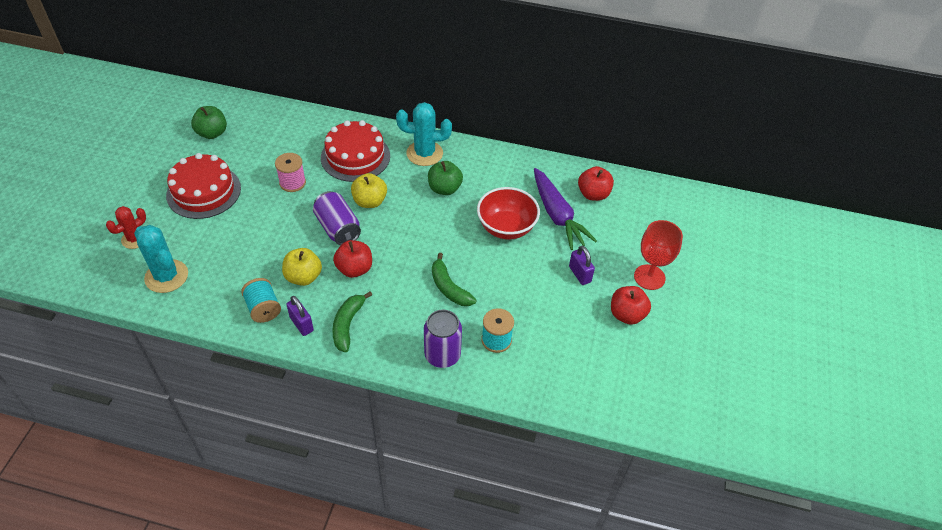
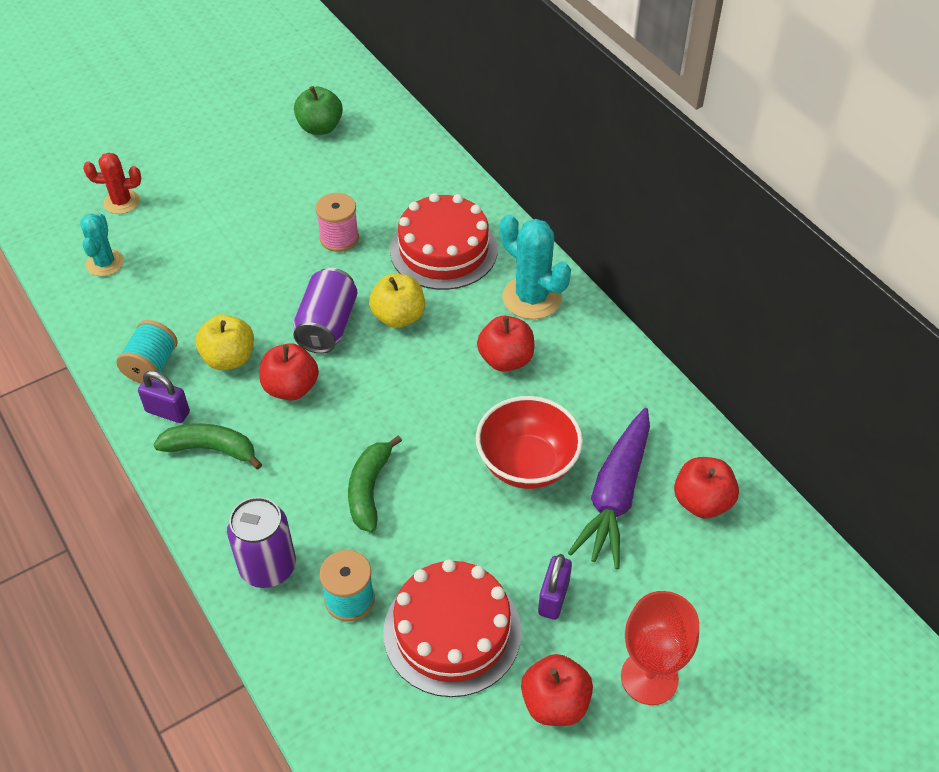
camera: 45 degrees right, 0 degrees up
turquoise cactus [134,225,188,293] -> turquoise cactus [80,213,124,276], size x0.65
red cake [166,153,241,219] -> red cake moved to [383,559,521,697]
purple padlock [286,296,314,336] -> purple padlock turned 75 degrees counterclockwise [138,371,190,423]
green banana [332,291,372,352] -> green banana turned 45 degrees clockwise [153,424,262,470]
green apple [428,161,463,195] -> red apple [477,316,534,372]

